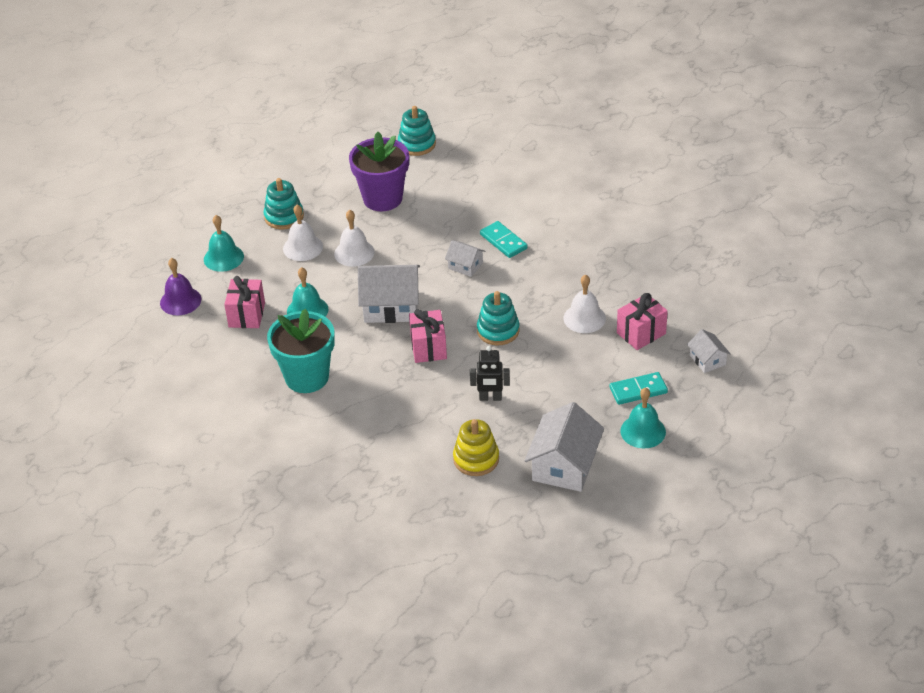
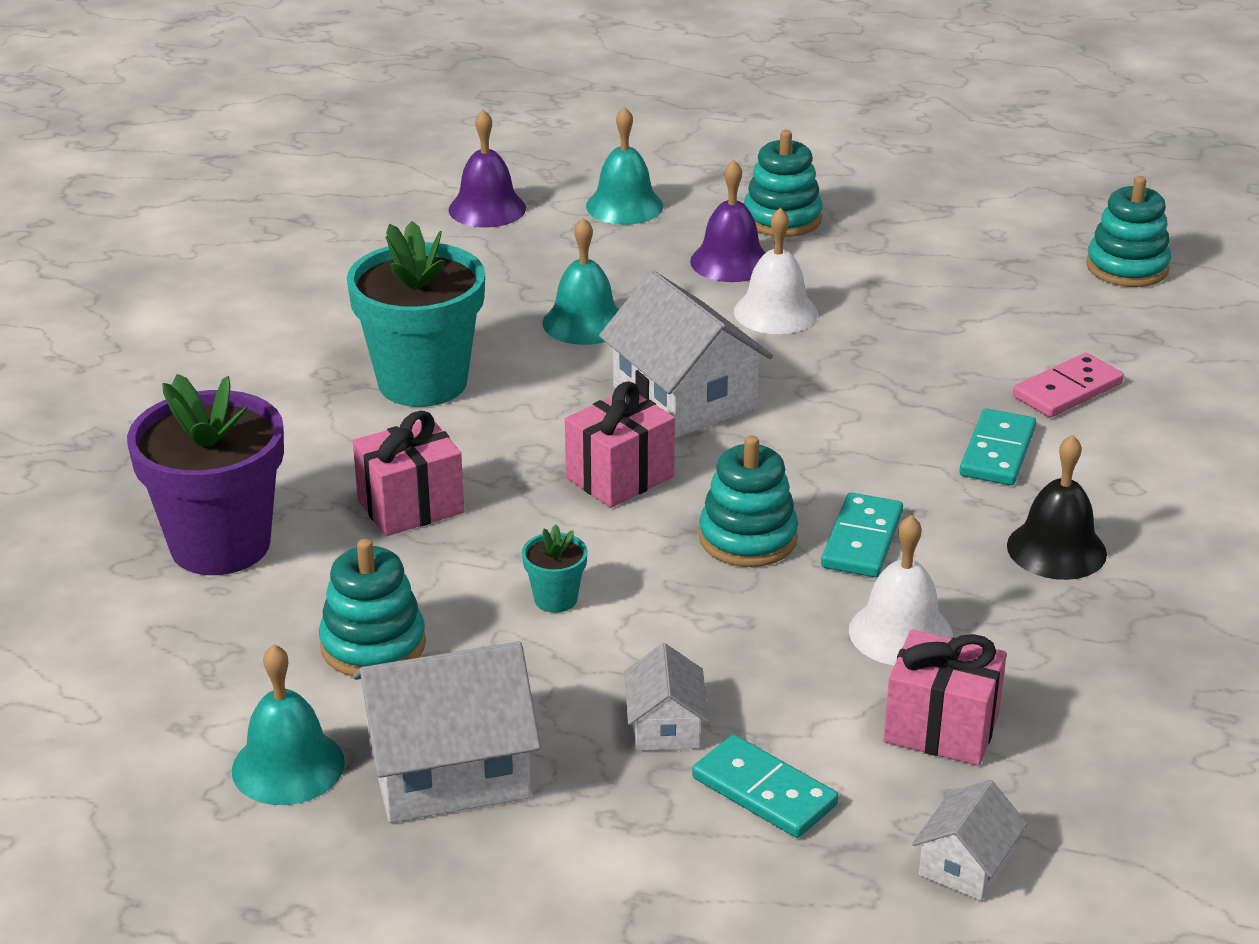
camera: 55 degrees right, 10 degrees down
pink gift [224,276,265,328] -> pink gift moved to [353,411,464,536]
white bell [283,205,323,261] -> purple bell [690,160,766,282]
purple flower pot [349,132,409,211] -> purple flower pot moved to [127,374,284,575]
white house [445,240,485,277] -> white house moved to [624,643,709,751]
yellow stacking toy [453,419,499,476] -> turquoise stacking toy [319,539,426,676]
black robot [470,346,510,401] -> turquoise flower pot [522,524,588,613]
turquoise bell [620,388,666,449] -> turquoise bell moved to [232,644,345,805]
none -> turquoise domino [821,492,903,577]
none -> black bell [1007,434,1107,580]
none -> pink domino [1013,353,1124,417]

